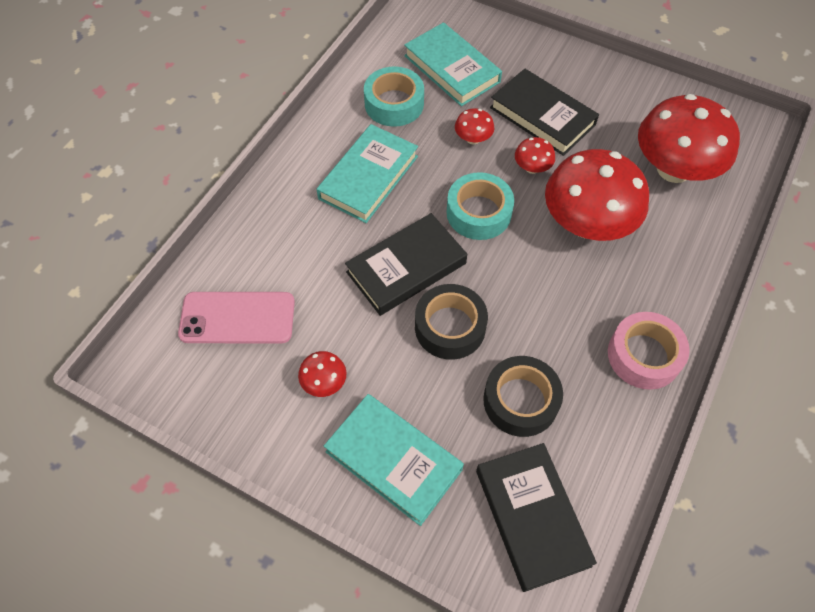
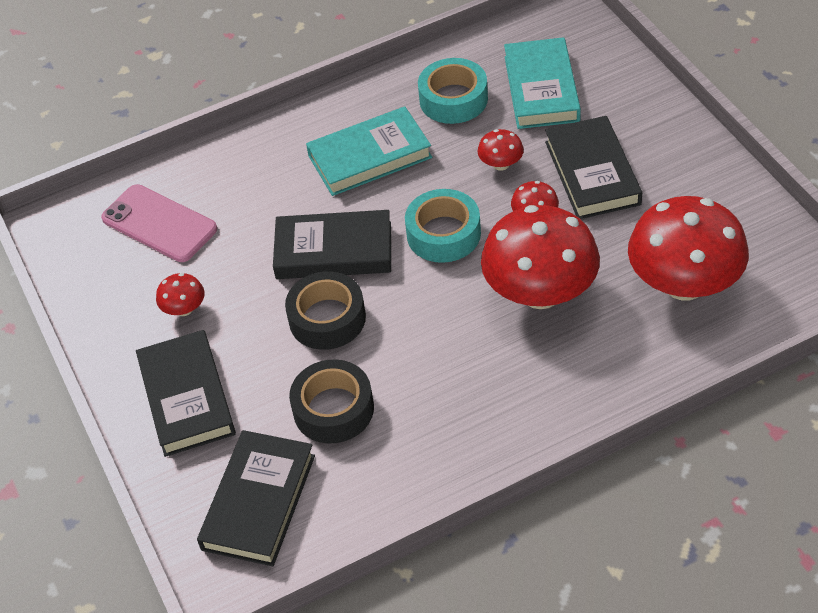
camera: 40 degrees right, 10 degrees down
turquoise book [324,394,464,526] -> black book [136,330,236,457]
pink tape [608,312,690,390] -> none

